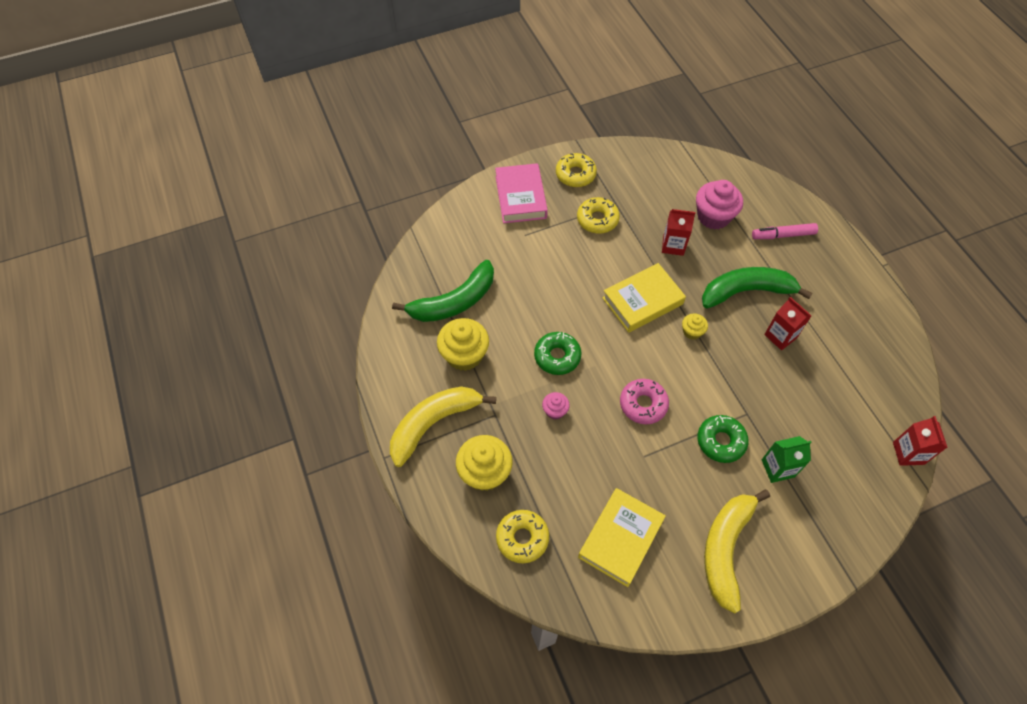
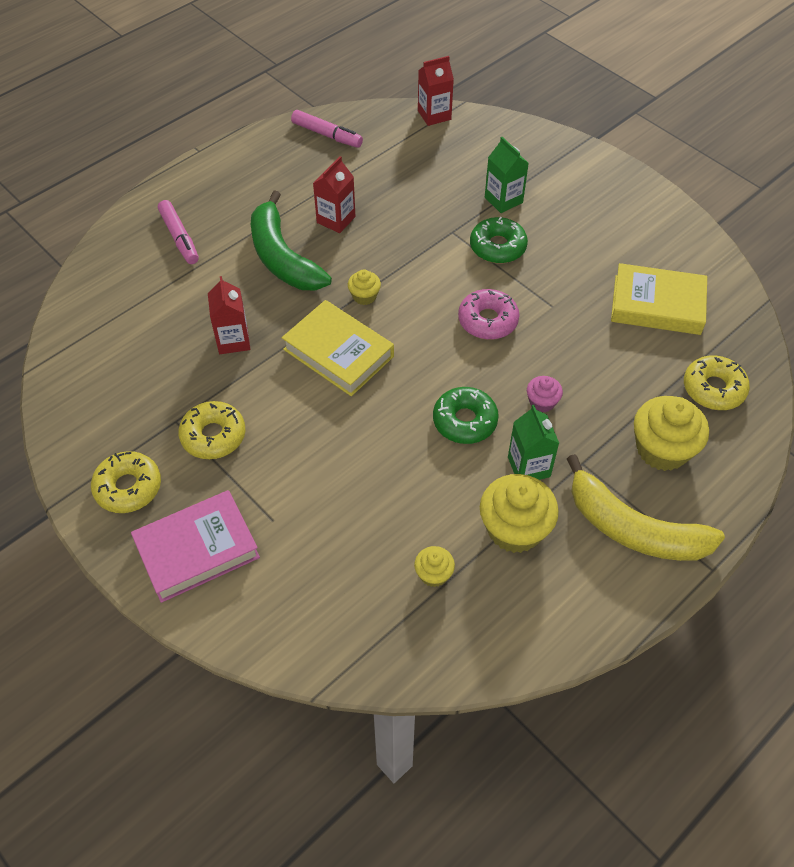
camera: 110 degrees left, 5 degrees down
green banana [392,260,494,322] -> yellow cupcake [414,546,455,587]
pink cupcake [696,180,743,229] -> none
yellow banana [704,490,770,614] -> none
none -> pink marker [291,110,363,148]
none -> green carton [508,405,559,480]

